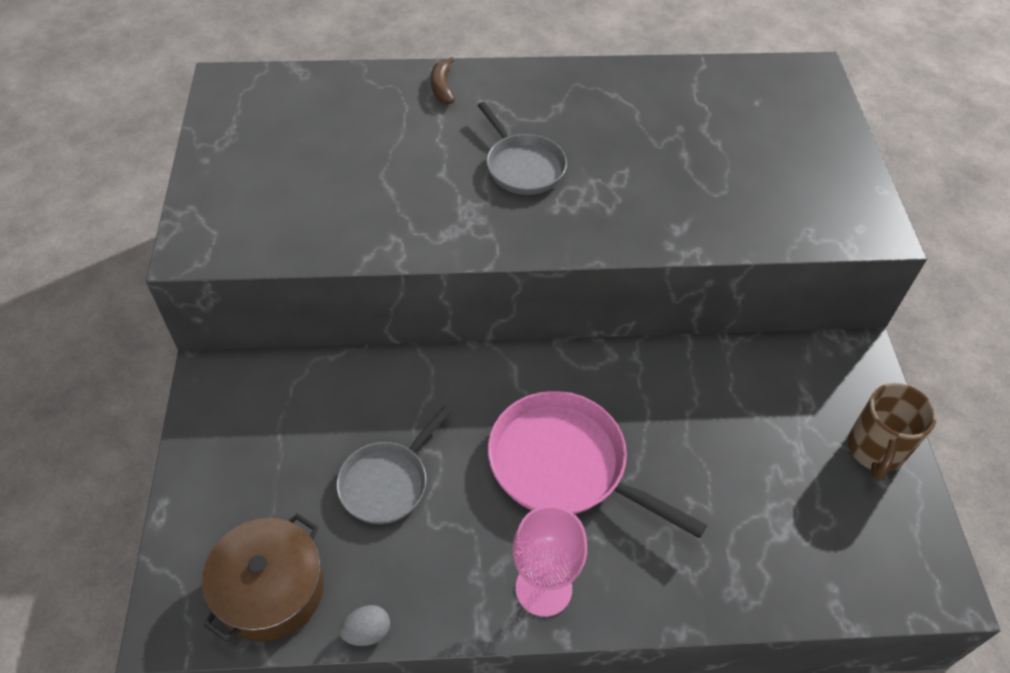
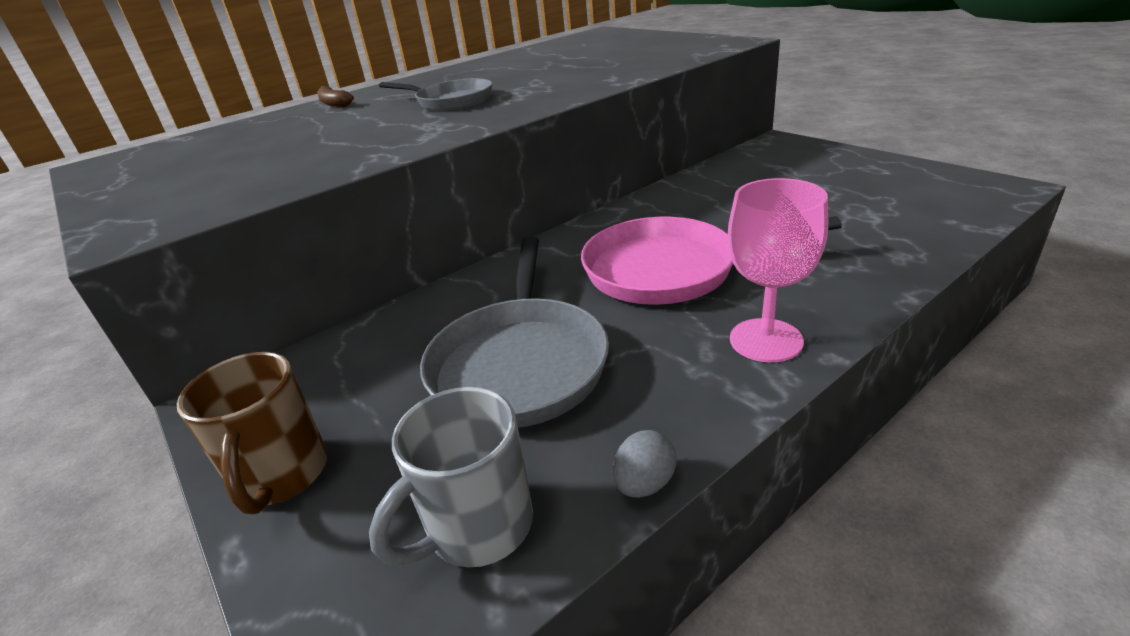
camera: 30 degrees left, 20 degrees down
brown pot [202,514,324,642] -> grey mug [369,387,533,568]
grey pan [336,406,452,524] -> grey pan [420,236,609,428], size x1.58
brown mug [848,383,936,481] -> brown mug moved to [177,352,327,514]

